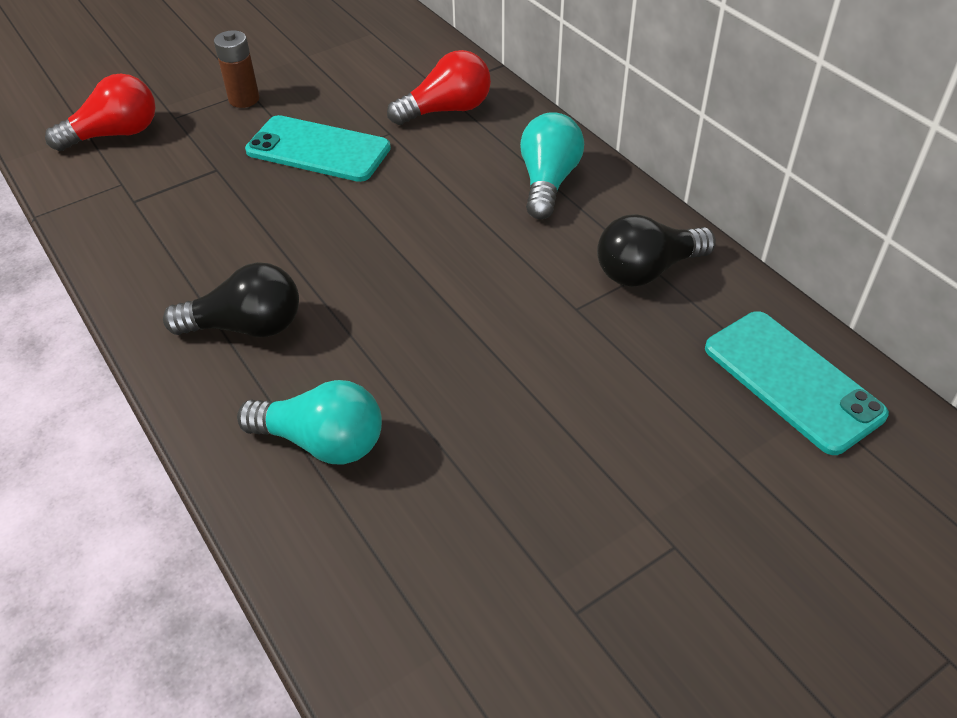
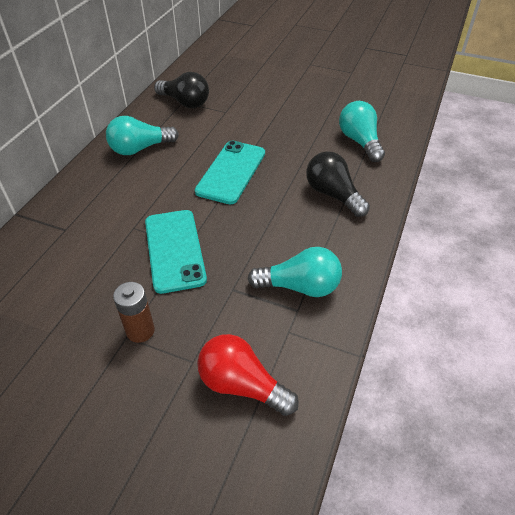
camera: 125 degrees left, 0 degrees up
red light bulb [387,50,491,125] -> none
turquoise phone [705,311,889,455] -> turquoise phone moved to [195,141,265,204]
none -> turquoise light bulb [248,247,342,297]

